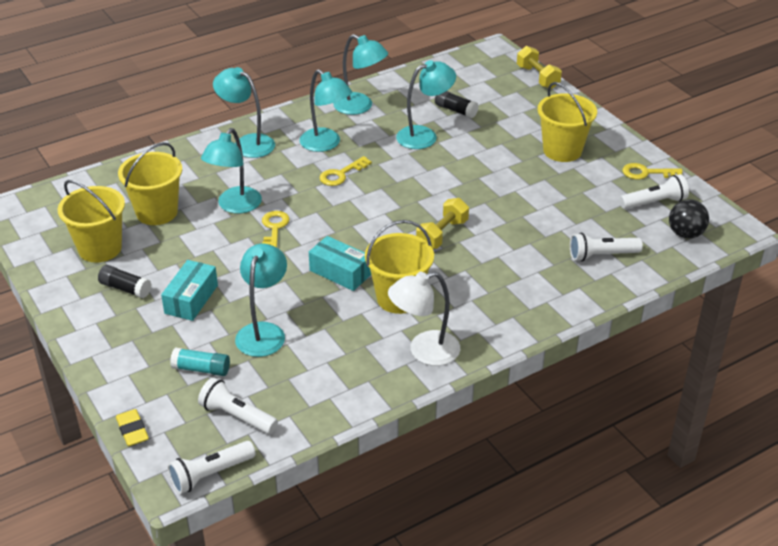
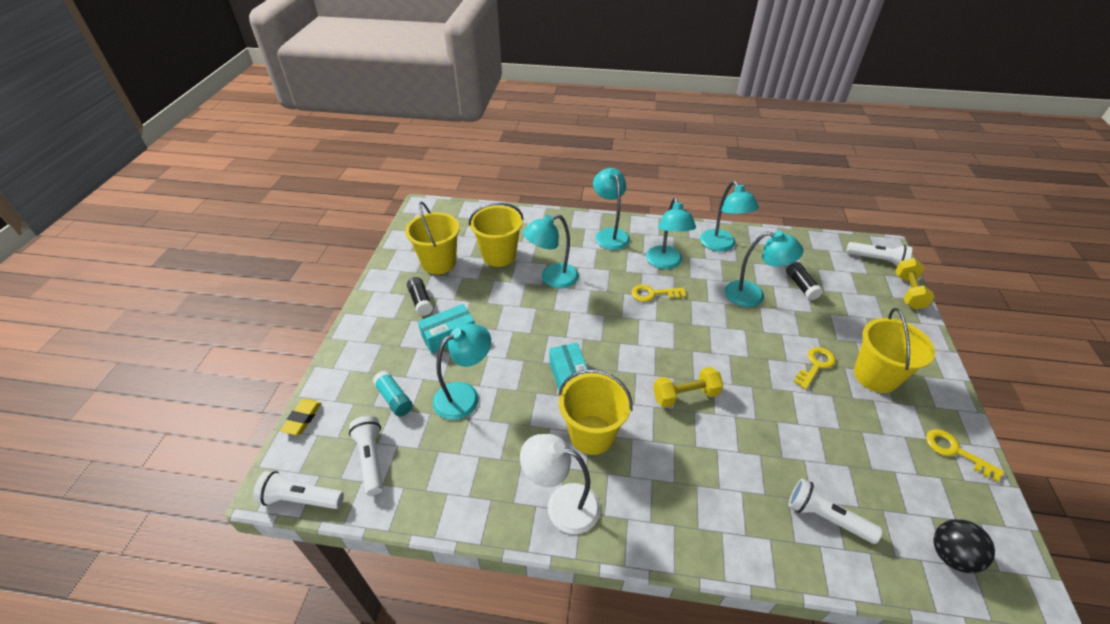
camera: 40 degrees right, 5 degrees up
yellow key [262,211,290,247] -> yellow key moved to [794,347,836,389]
white flashlight [620,174,689,209] -> white flashlight moved to [846,242,912,266]

